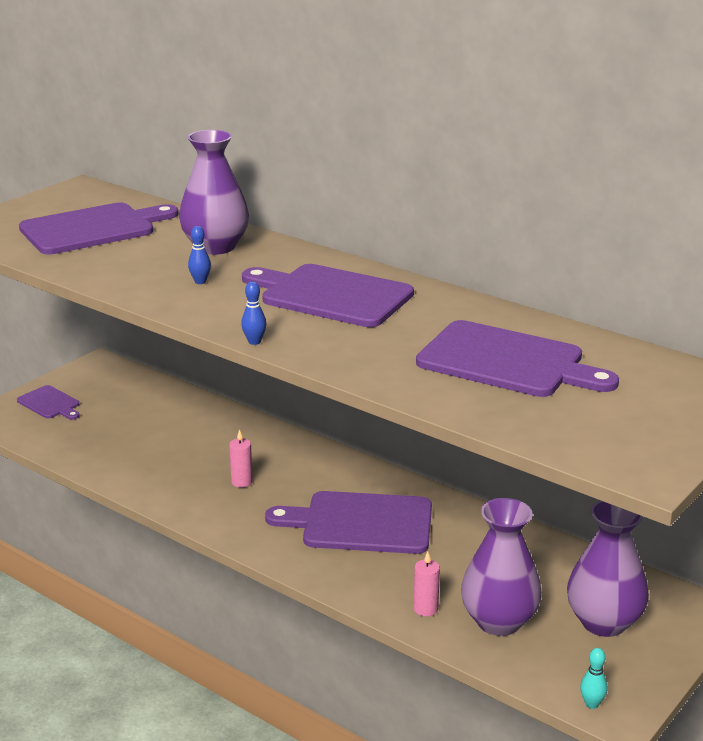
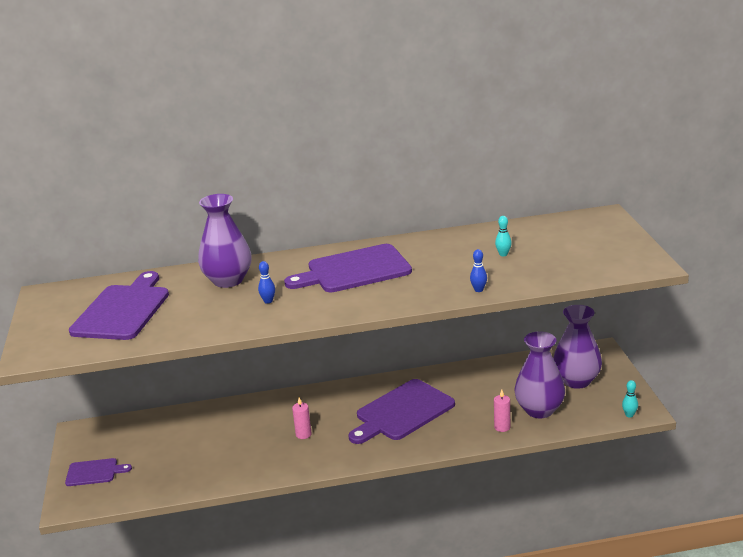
camera: 45 degrees left, 0 degrees up
blue bowling pin [241,282,266,345] -> blue bowling pin moved to [470,249,487,292]
purple cutting board [416,320,619,397] -> turquoise bowling pin [495,216,512,256]

